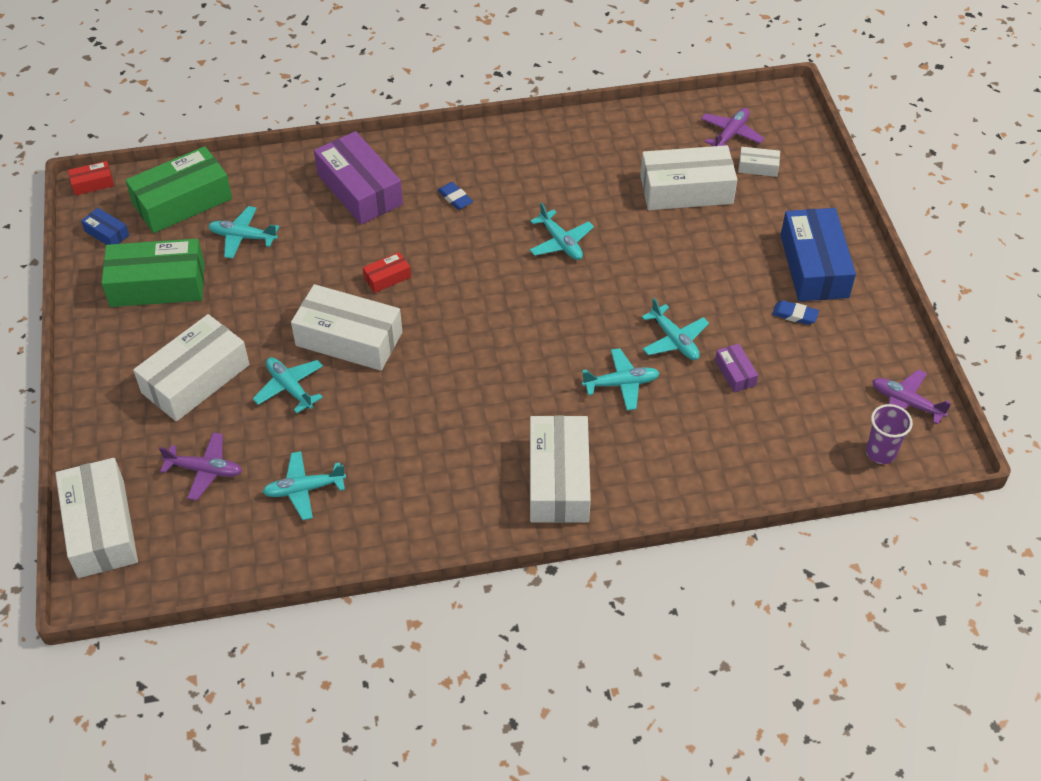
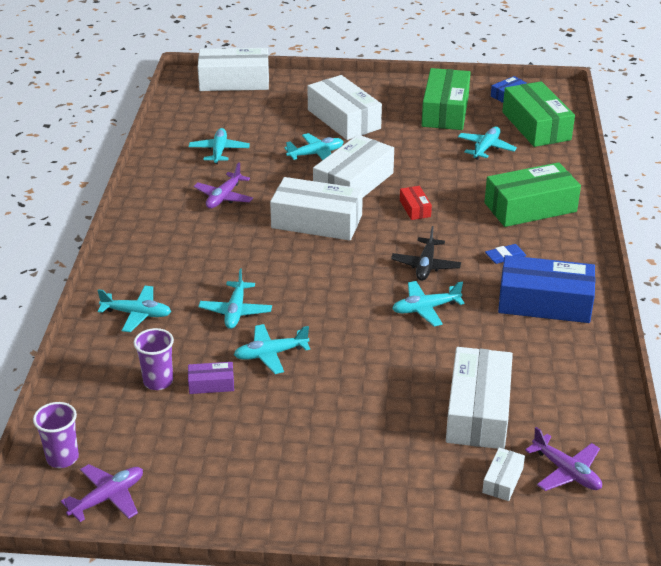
camera: 105 degrees right, 15 degrees down
red box [68,161,114,195] -> none
purple plane [159,433,242,500] -> purple plane moved to [194,162,253,209]
purple box [314,131,403,224] -> green box [485,162,581,227]
white box [530,415,591,523] -> white box moved to [270,177,363,240]
blue eraser [772,300,819,325] -> none
blue box [781,208,856,301] -> blue box moved to [498,255,595,323]
none -> turquoise plane [98,286,171,332]
none -> purple cup [134,328,174,390]
none -> black plane [391,226,461,281]

